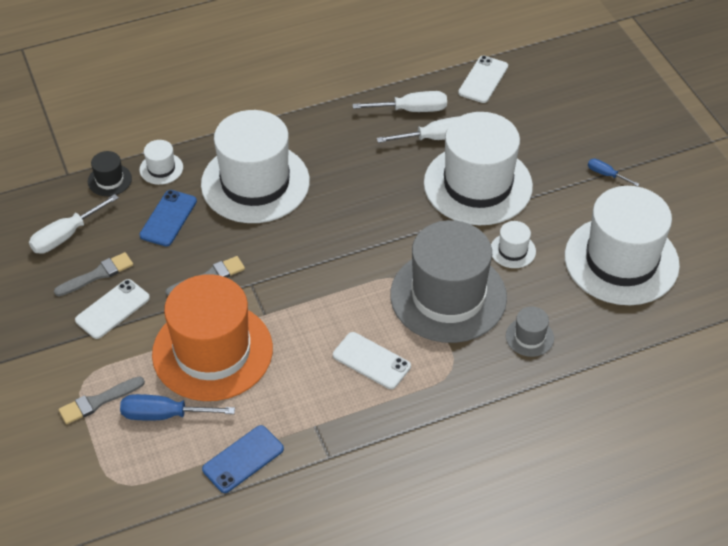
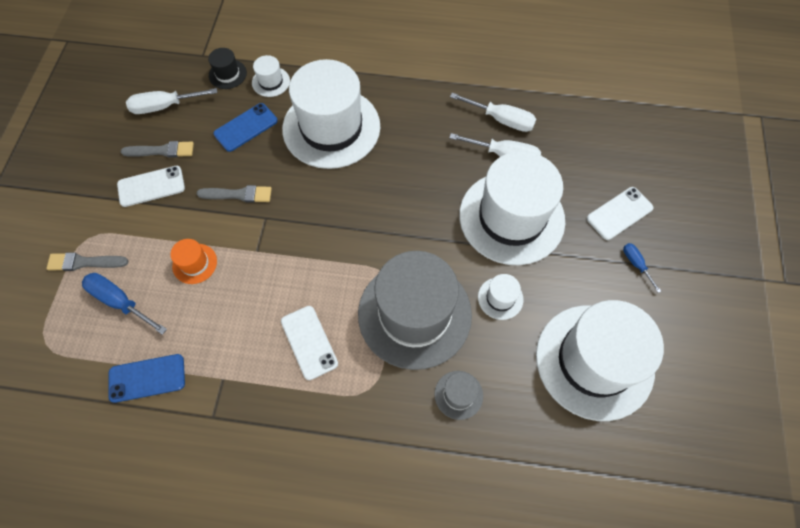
camera: 30 degrees right, 15 degrees up
orange hat [152,274,273,401] -> orange hat [170,239,217,284], size x0.41
white phone [458,56,508,103] -> white phone moved to [587,187,654,240]

